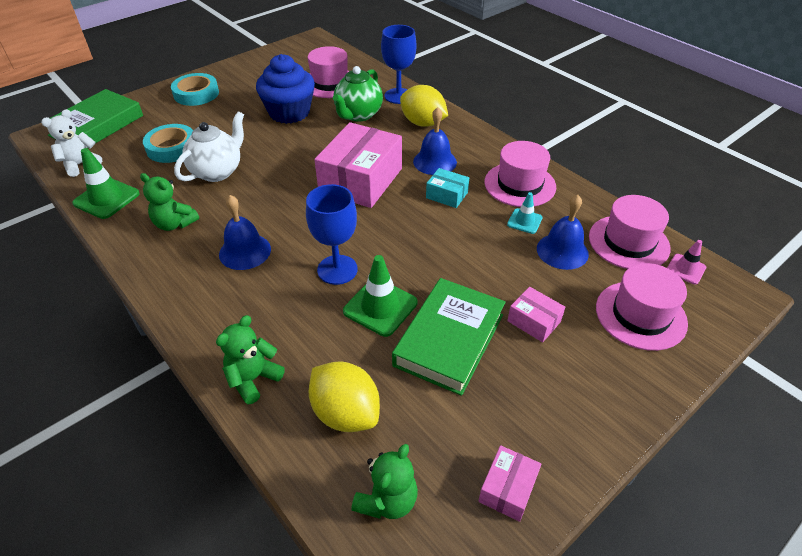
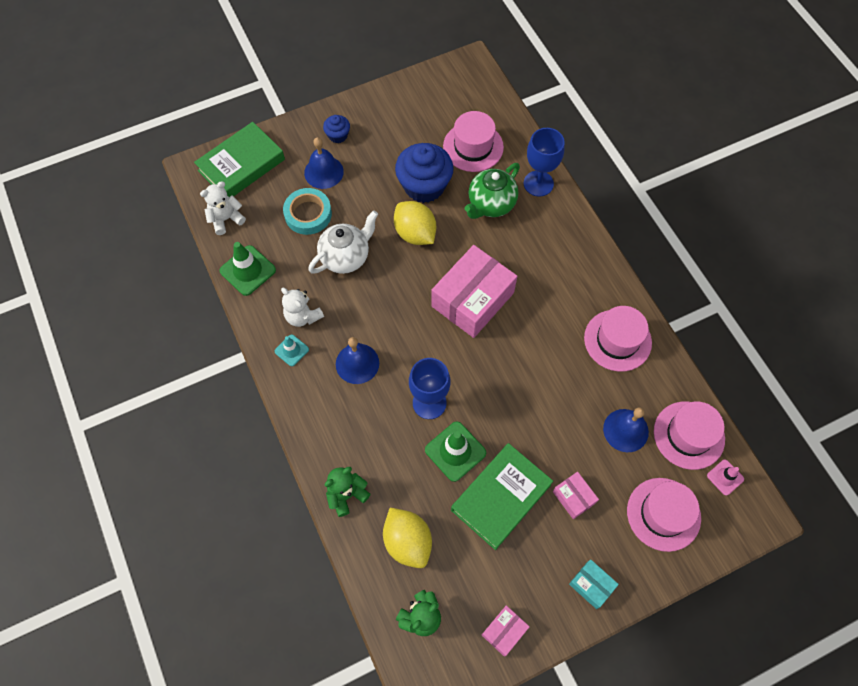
camera: 15 degrees right, 20 degrees up
green teddy bear [140,173,199,231] -> white teddy bear [281,288,324,327]
turquoise tape [171,73,219,106] -> blue cupcake [323,115,350,143]
yellow lemon [400,85,448,127] -> yellow lemon moved to [394,201,436,245]
blue bell [413,107,457,175] -> blue bell moved to [304,137,344,189]
turquoise box [426,168,469,208] -> turquoise box moved to [569,559,619,609]
turquoise traffic cone [507,192,543,234] -> turquoise traffic cone moved to [275,334,309,366]

